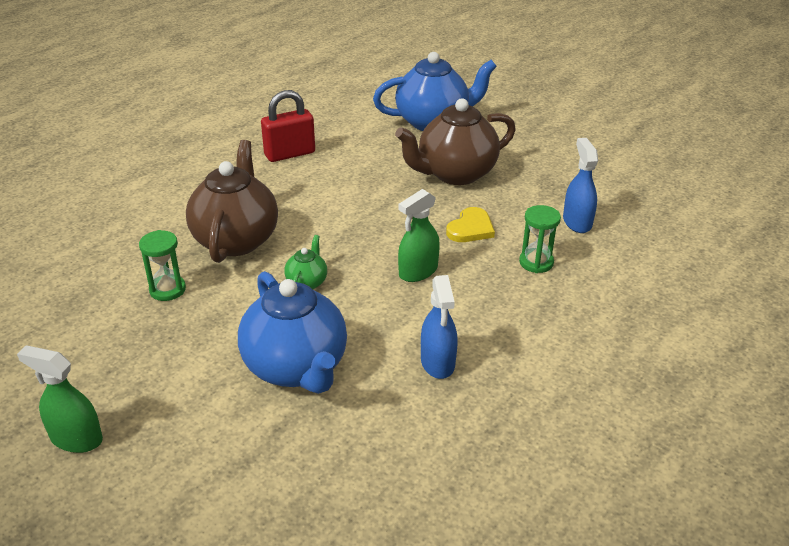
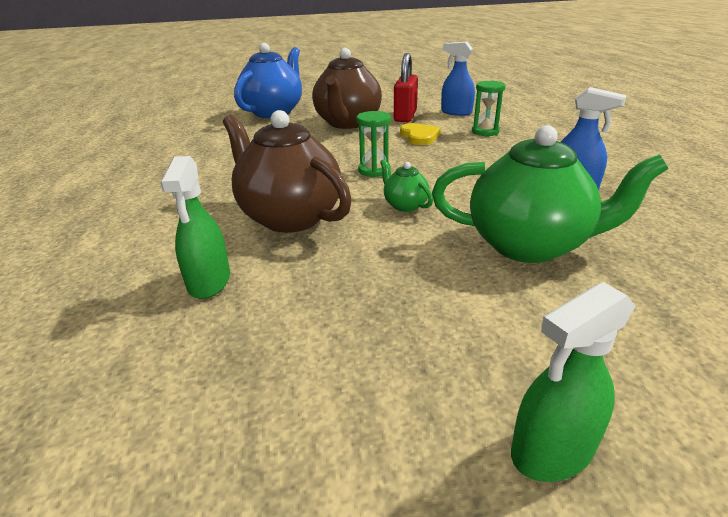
camera: 50 degrees left, 5 degrees down
green hourglass [139,230,186,301] -> green hourglass moved to [356,111,391,177]
blue teapot [238,271,347,394] -> green teapot [432,125,668,263]
red padlock [261,90,315,162] -> red padlock moved to [394,53,418,122]
green spray bottle [398,189,440,282] -> green spray bottle moved to [160,156,230,299]

